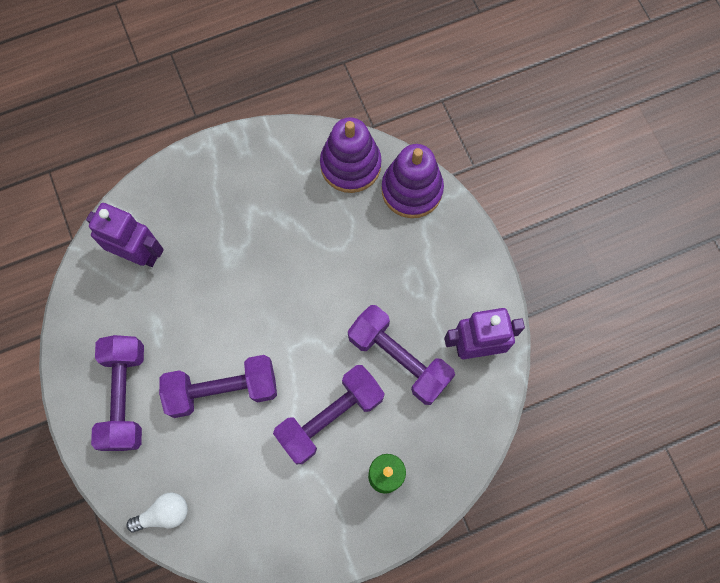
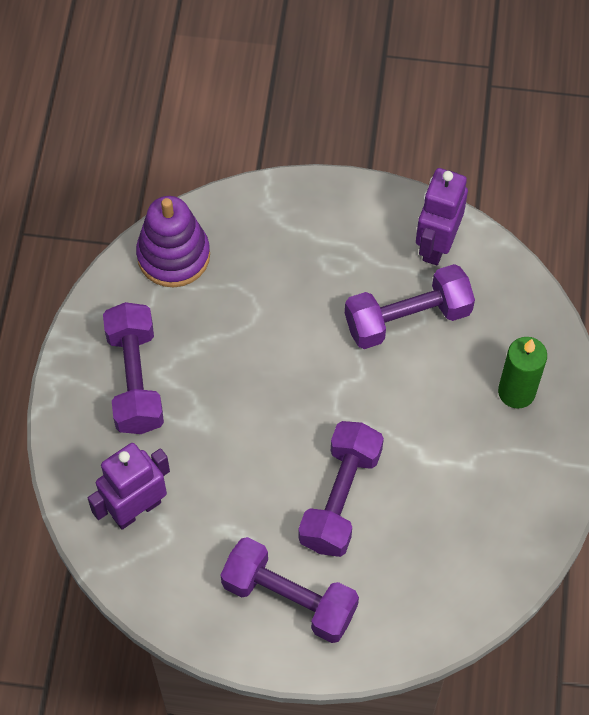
camera: 60 degrees left, 10 degrees down
white light bulb [127,493,188,533] -> none
purple dumbbell [273,365,385,464] -> purple dumbbell moved to [103,302,164,434]
purple stacking toy [381,144,444,218] -> none

